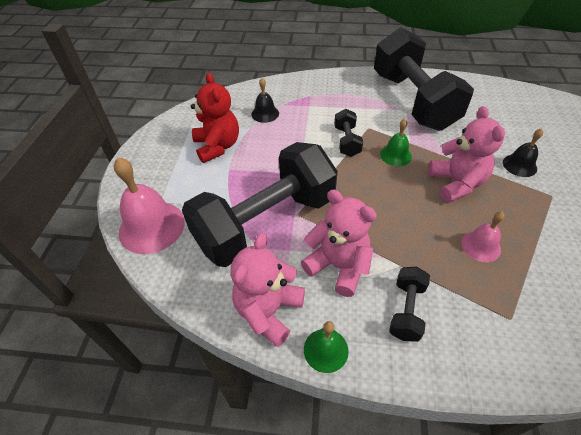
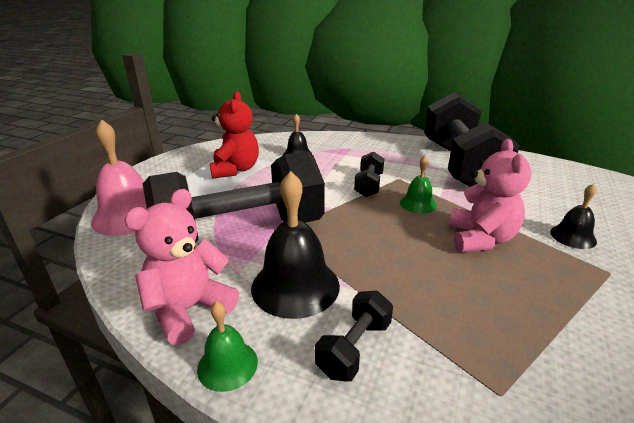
camera: 15 degrees right, 20 degrees down
pink teddy bear [301,190,377,297] -> black bell [251,171,340,319]
pink bell [461,211,505,262] -> none

